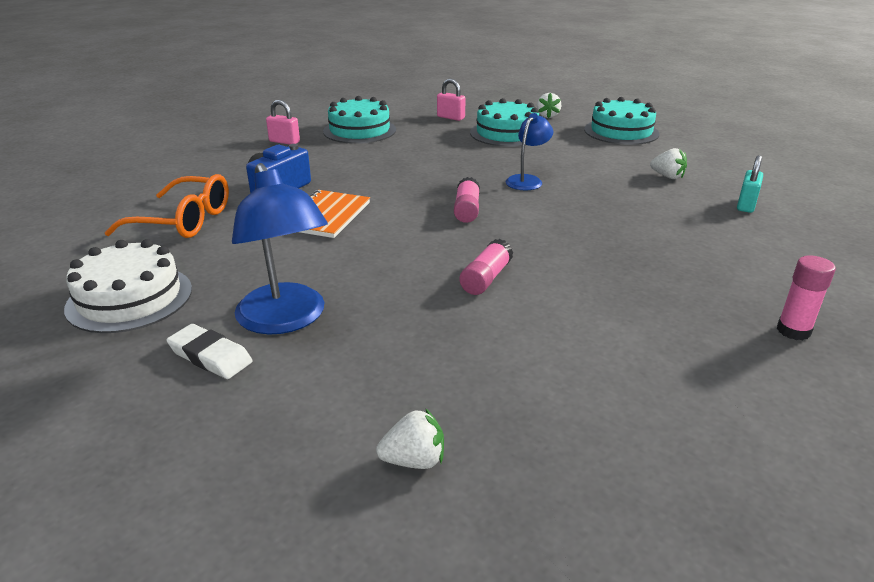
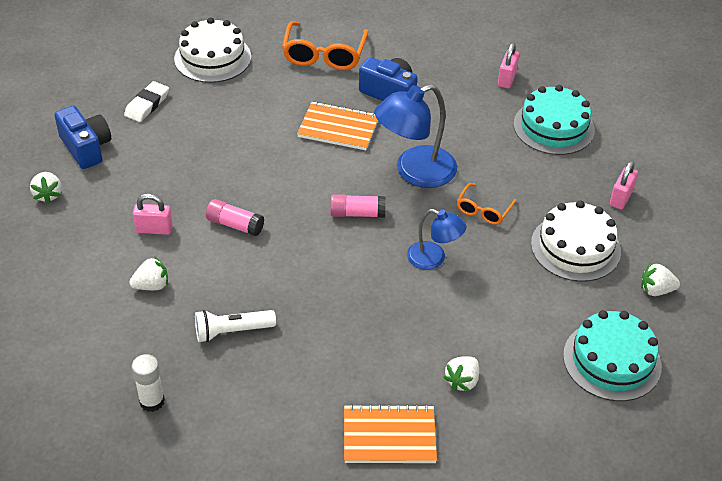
camera: 85 degrees right, 15 degrees up
blue lamp [232,163,328,334] -> blue lamp moved to [374,84,457,188]
turquoise cake [470,98,539,147] -> white cake [531,201,621,282]
turquoise padlock [737,155,763,213] -> orange notebook [344,404,437,463]
pink glue stick [777,255,836,341] -> white glue stick [131,354,165,412]
none -> blue camera [54,106,111,169]
none -> white strawberry [129,256,168,290]
none -> pink padlock [133,193,173,235]
none -> white flashlight [195,310,276,342]
none -> orange glasses [457,183,517,225]

